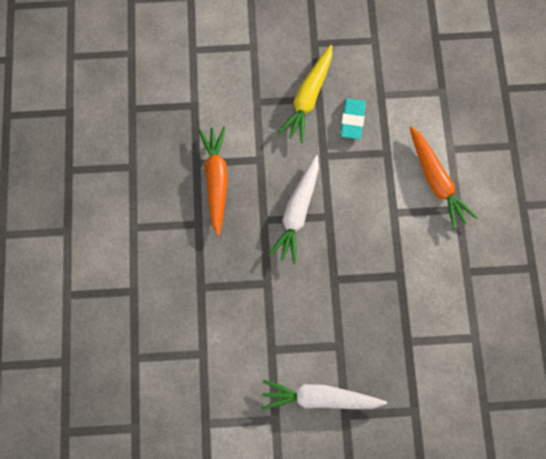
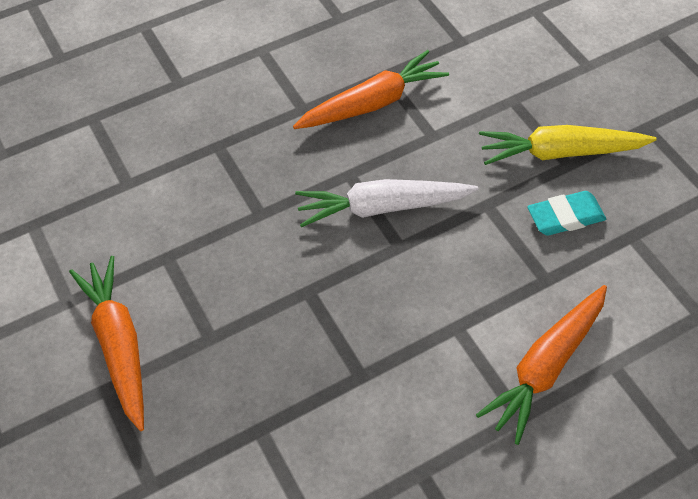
camera: 65 degrees right, 15 degrees down
white carrot [261,380,387,410] -> orange carrot [69,256,144,431]

